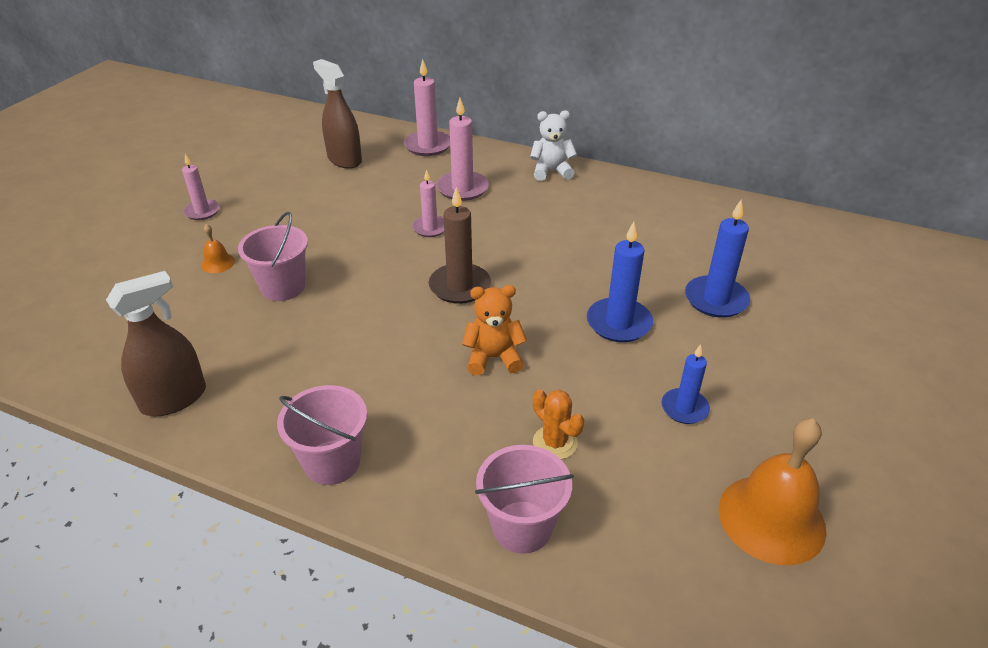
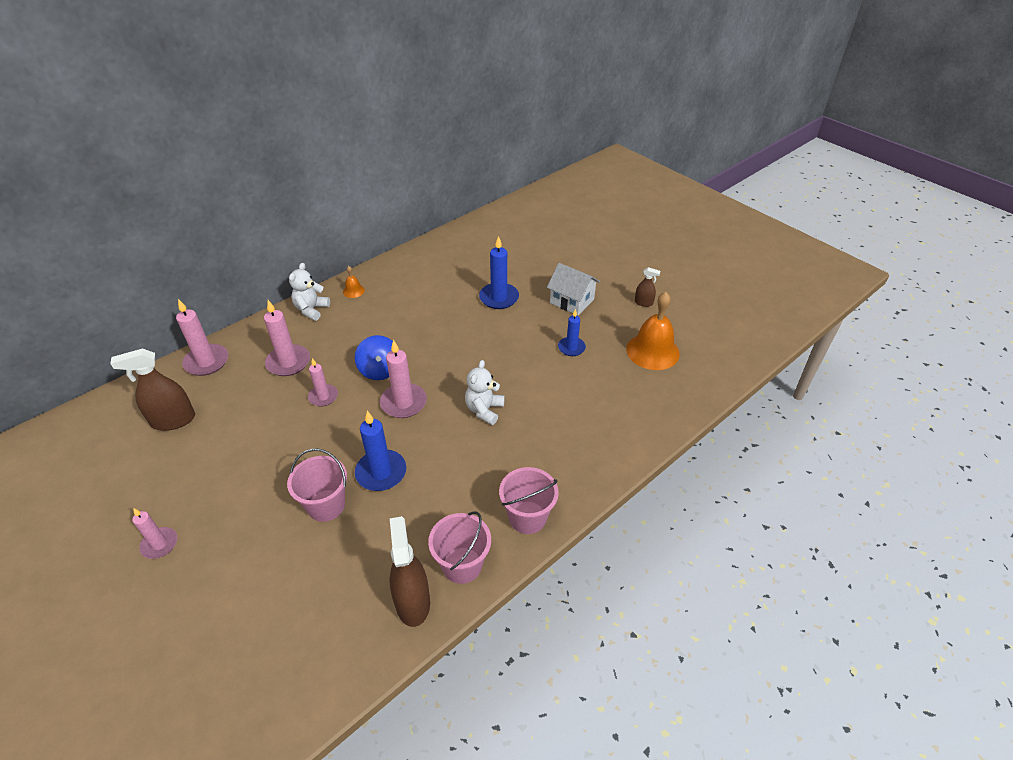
camera: 65 degrees left, 5 degrees up
orange bell [201,224,235,273] -> orange bell moved to [343,266,365,298]
brown candle [429,187,491,304] -> pink candle [380,340,427,418]
orange teddy bear [462,285,527,376] -> white teddy bear [465,360,505,425]
pink bucket [475,445,574,554] -> pink bucket moved to [428,511,491,584]
orange cactus [533,389,584,459] -> none
blue candle [587,222,653,342] -> blue candle moved to [355,411,406,491]
none -> blue spinning top [355,335,393,380]
none -> white house [547,263,600,315]
none -> brown spray bottle [635,267,660,307]

